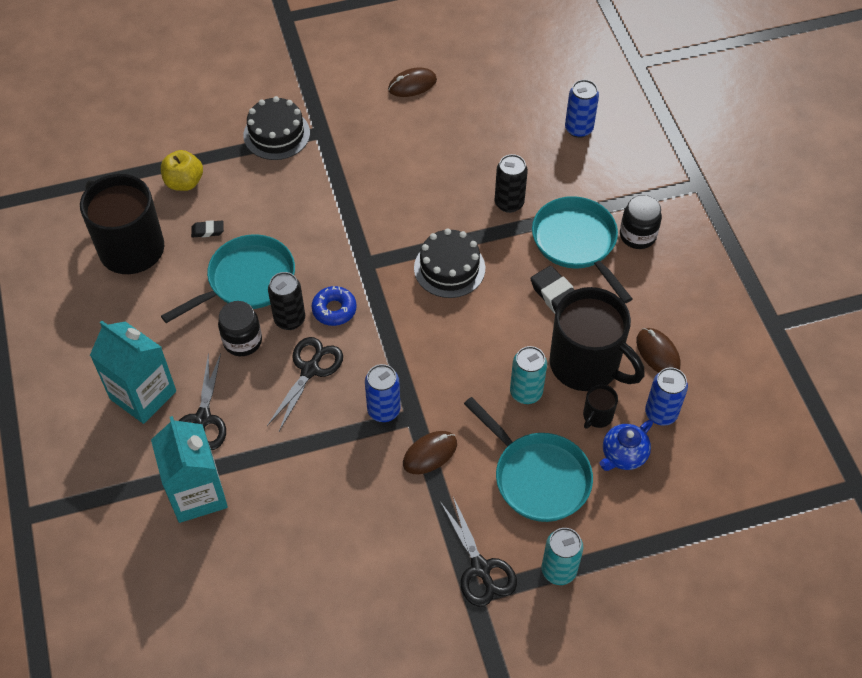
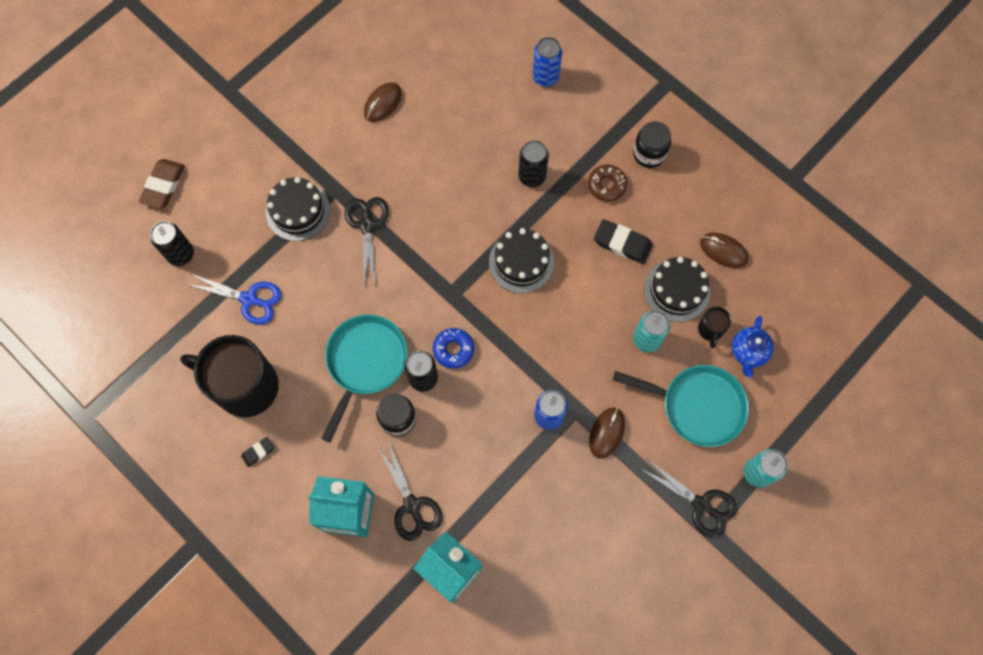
camera: 30 degrees left, 15 degrees up
yellow apple [161,150,203,191] -> blue scissors [186,274,281,325]
black eraser [191,220,224,238] -> black eraser moved to [241,437,274,467]
black scissors [267,337,343,431] -> black scissors moved to [345,197,389,283]
turquoise pan [532,196,633,303] -> brown donut [588,165,627,202]
black mug [549,287,645,391] -> black cake [644,257,710,322]
blue can [645,367,688,426] -> none
none -> brown eraser [139,159,185,209]
none -> black can [150,221,194,266]

